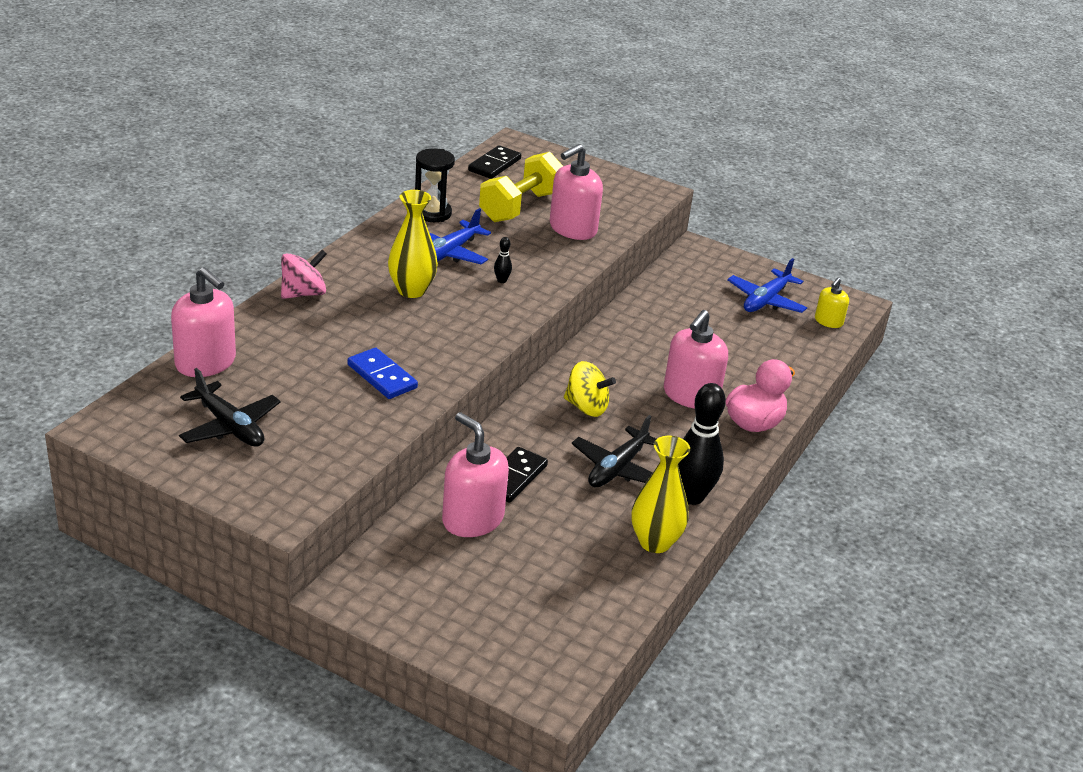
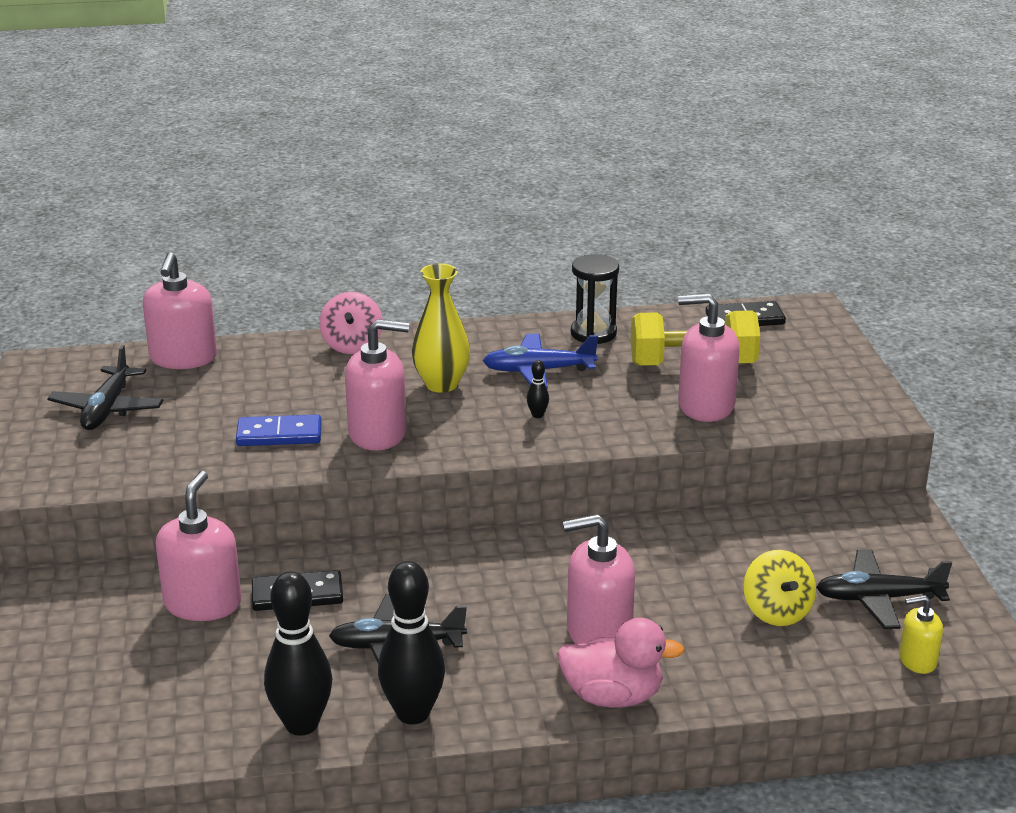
camera: 55 degrees right, 5 degrees down
pink spinning top [281,250,327,299] -> pink spinning top turned 75 degrees clockwise [319,292,383,354]
blue domino [347,348,418,399] -> blue domino turned 75 degrees clockwise [236,414,322,446]
yellow spinning top [564,361,616,417] -> yellow spinning top moved to [744,550,816,626]
yellow vase [631,436,690,553] -> black bowling pin [264,571,332,736]
blue plane [727,258,807,313] -> black plane [816,550,952,629]
none -> pink soap dispenser [345,319,409,451]

